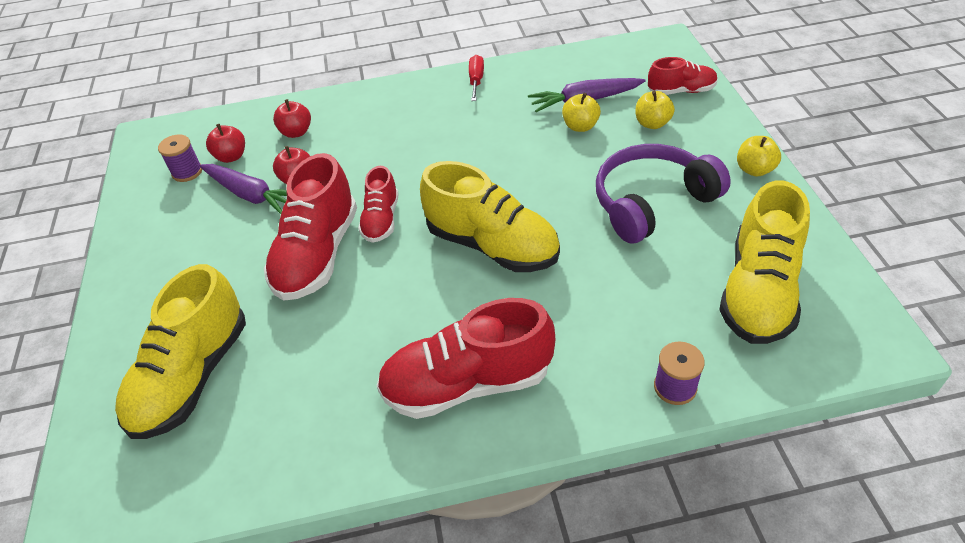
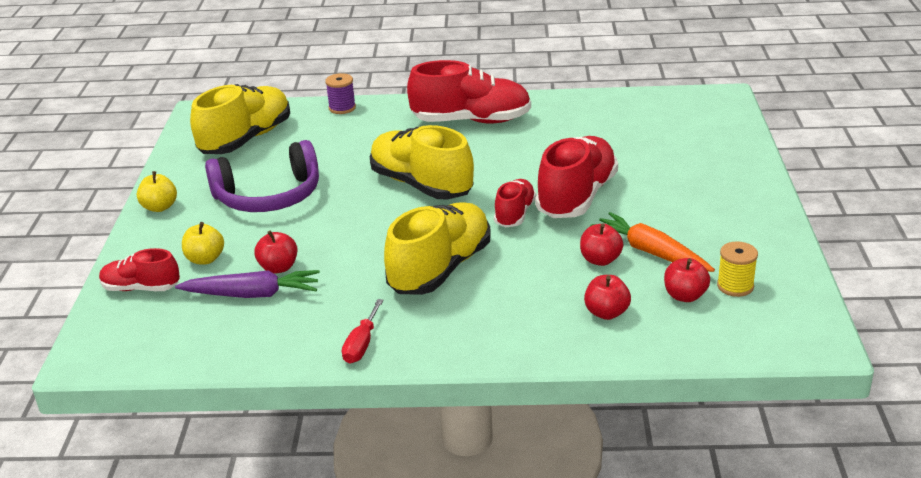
camera: 170 degrees left, 15 degrees down
yellow shoe [115,264,246,439] -> yellow shoe moved to [384,202,491,295]
purple spool [158,134,202,182] -> yellow spool [717,241,758,297]
purple carrot [199,164,287,214] -> orange carrot [590,212,715,272]
yellow apple [562,93,601,132] -> red apple [254,230,297,274]

